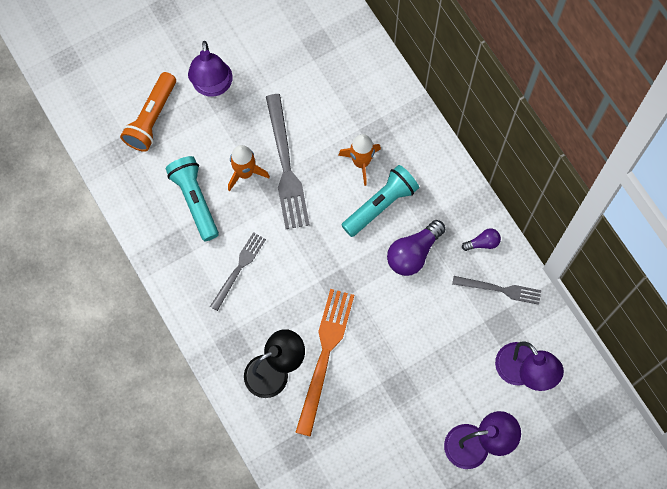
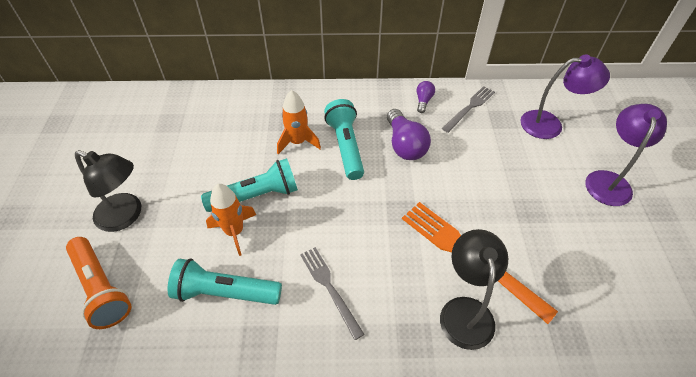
camera: 60 degrees left, 20 degrees down
purple lamp [188,41,233,97] -> black lamp [75,150,141,232]
grey fork [266,94,310,229] -> turquoise flashlight [201,158,298,212]

